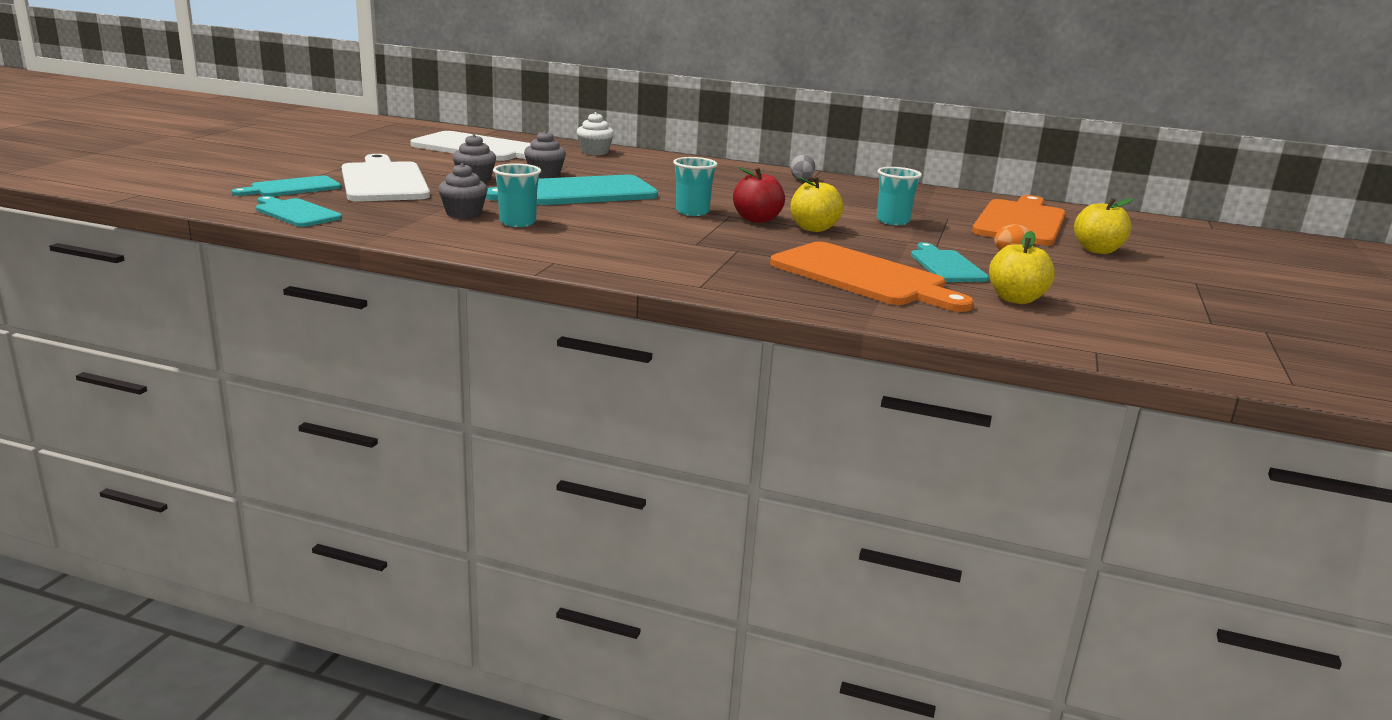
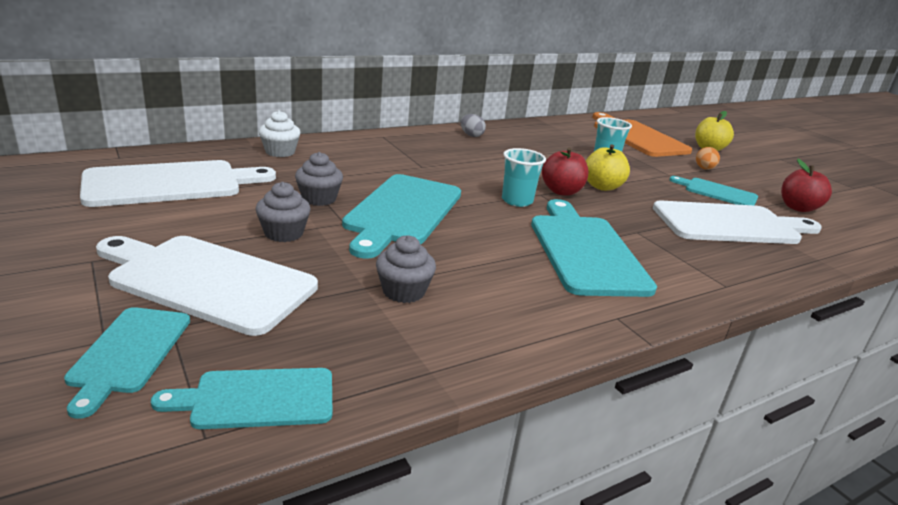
camera: 50 degrees left, 5 degrees up
turquoise cup [493,163,541,227] -> none
orange cutting board [770,242,974,312] -> white cutting board [653,201,822,244]
yellow apple [989,231,1055,304] -> red apple [781,159,832,212]
none -> turquoise cutting board [531,199,657,297]

